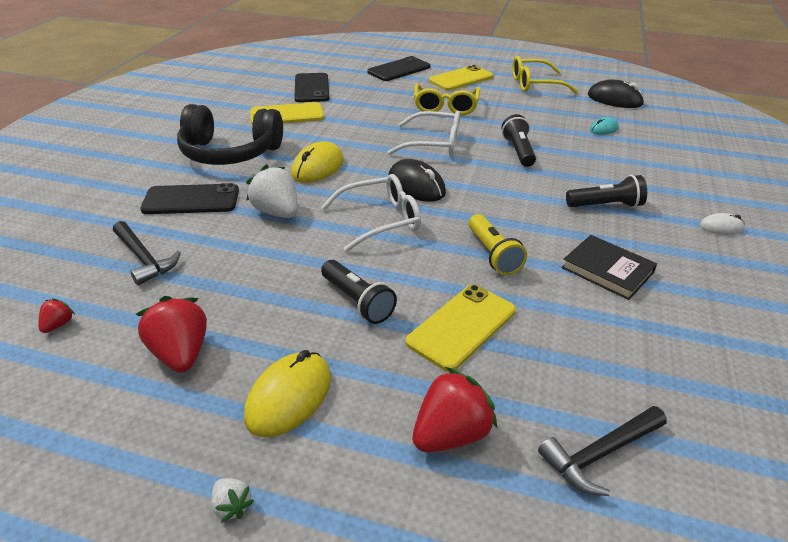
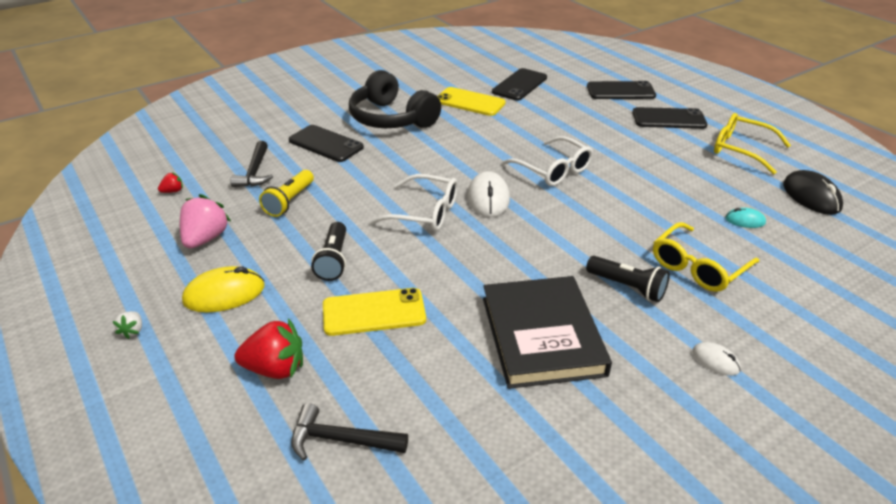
camera: 40 degrees right, 0 degrees up
red strawberry [136,296,207,373] -> pink strawberry [180,194,231,249]
white strawberry [246,164,298,218] -> none
yellow mouse [291,142,344,183] -> none
black mouse [388,159,446,202] -> white mouse [467,171,510,217]
yellow glasses [414,84,480,115] -> yellow glasses moved to [653,222,759,292]
yellow phone [428,65,493,91] -> black phone [632,107,708,129]
yellow flashlight [469,214,527,275] -> yellow flashlight moved to [259,170,314,217]
black flashlight [501,114,536,167] -> none
black book [561,235,657,300] -> black book [483,276,612,389], size x1.71

